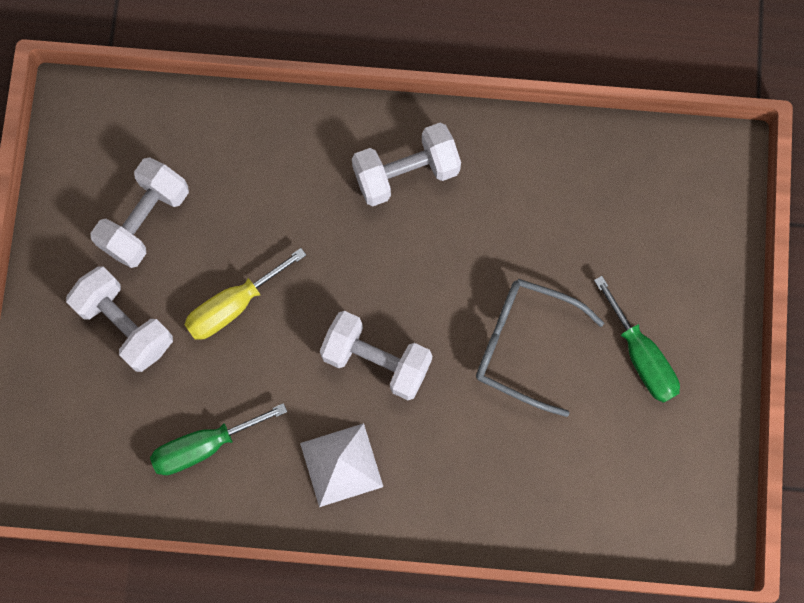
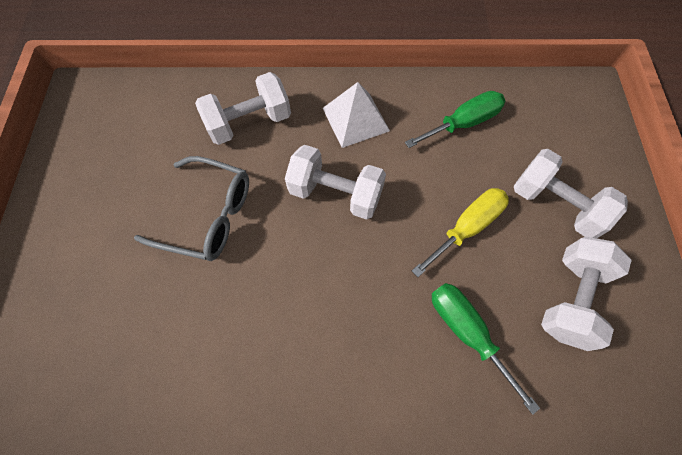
camera: 175 degrees right, 10 degrees down
white dumbbell [352,123,461,206] -> white dumbbell moved to [195,72,291,145]
green screwdriver [594,276,680,403] -> green screwdriver moved to [432,283,540,415]

